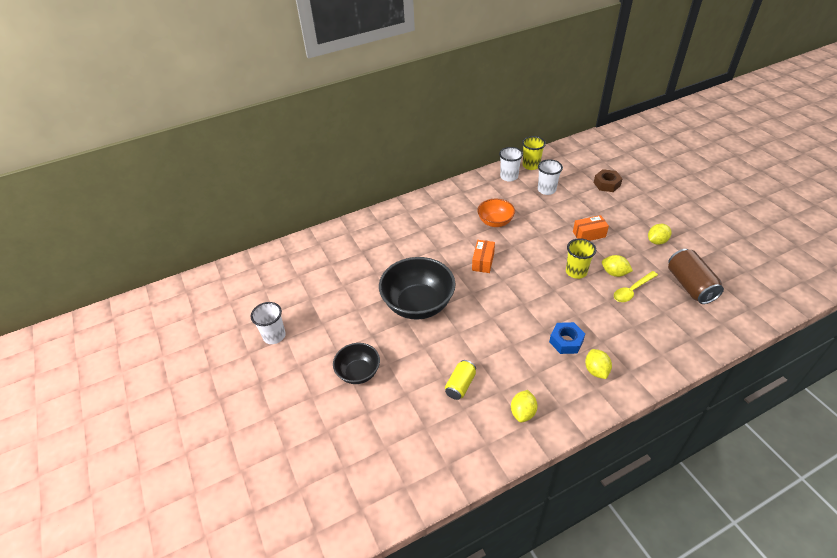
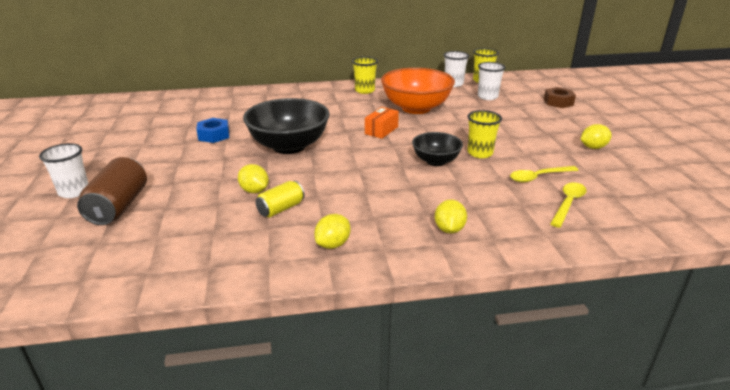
camera: 15 degrees right, 15 degrees down
white cup [250,302,286,344] -> white cup moved to [39,143,89,198]
black bowl [333,343,380,384] -> black bowl moved to [412,132,463,166]
orange bowl [478,199,515,227] -> orange bowl [381,68,455,114], size x1.76
blue nut [549,322,585,354] -> blue nut moved to [196,118,229,143]
orange box [573,215,609,241] -> none
yellow lemon [602,255,633,277] -> yellow lemon moved to [238,164,269,193]
brown can [668,249,724,304] -> brown can moved to [77,157,147,225]
none -> yellow cup [352,57,378,94]
none -> yellow spoon [550,182,587,228]

